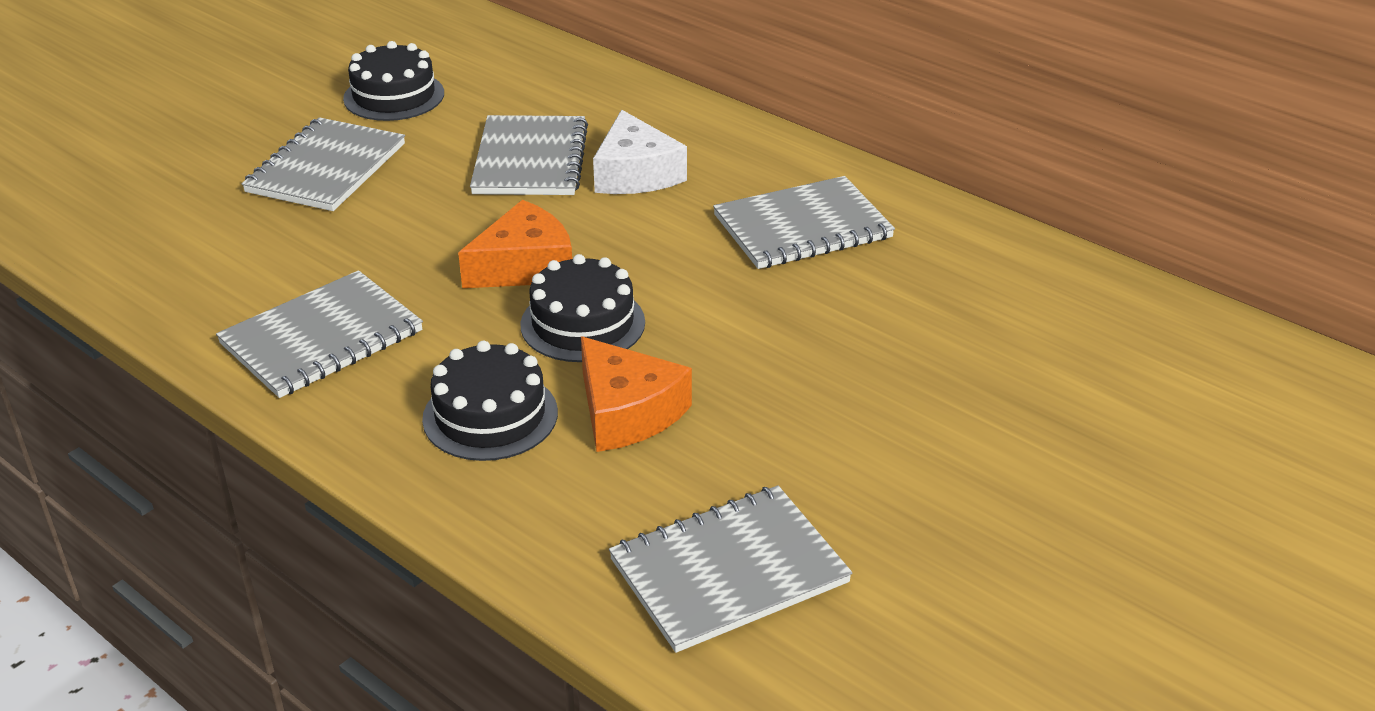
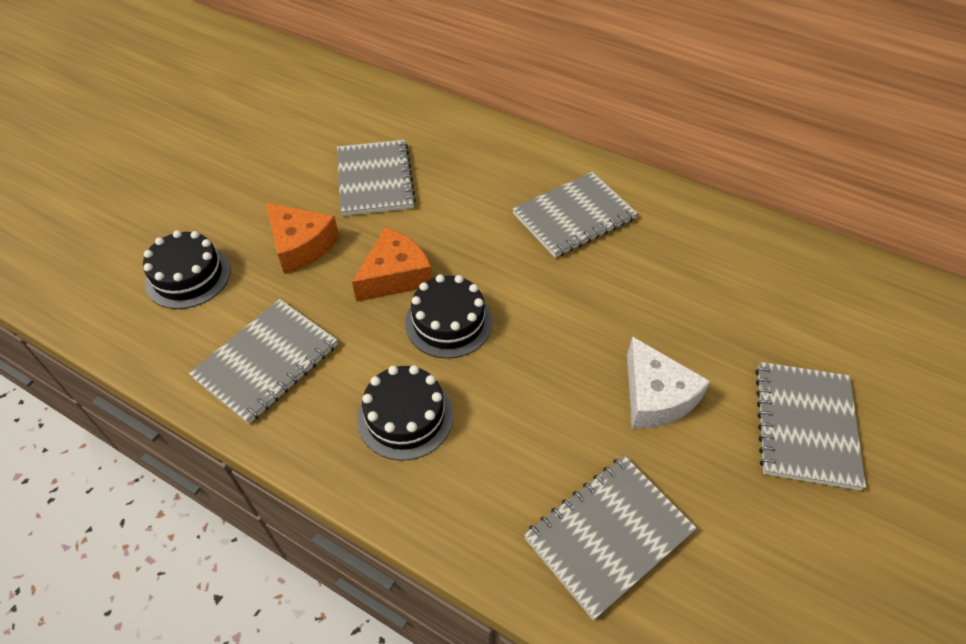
camera: 10 degrees left, 15 degrees up
grey notebook [242,117,405,211] -> grey notebook moved to [755,362,866,490]
black cake [343,41,444,121] -> black cake moved to [143,230,231,309]
orange cheese [581,336,692,452] -> orange cheese moved to [266,203,339,274]
white cheese [593,110,687,194] -> white cheese moved to [627,336,710,429]

